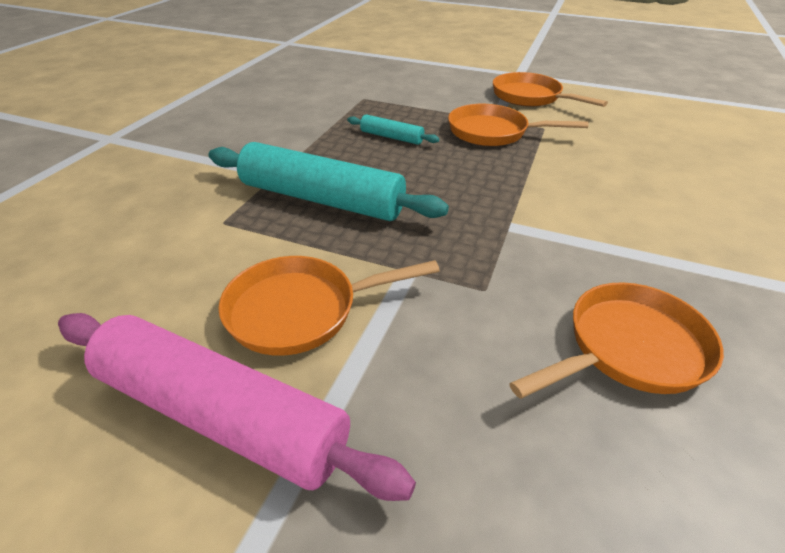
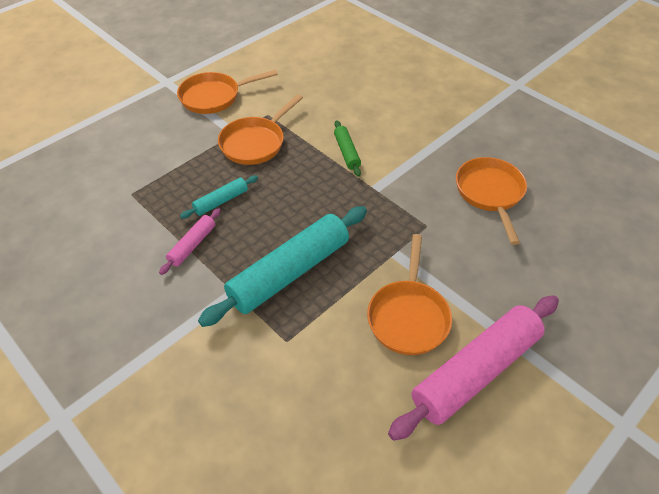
camera: 65 degrees left, 10 degrees up
none -> pink rolling pin [159,208,221,275]
none -> green rolling pin [334,120,361,177]

